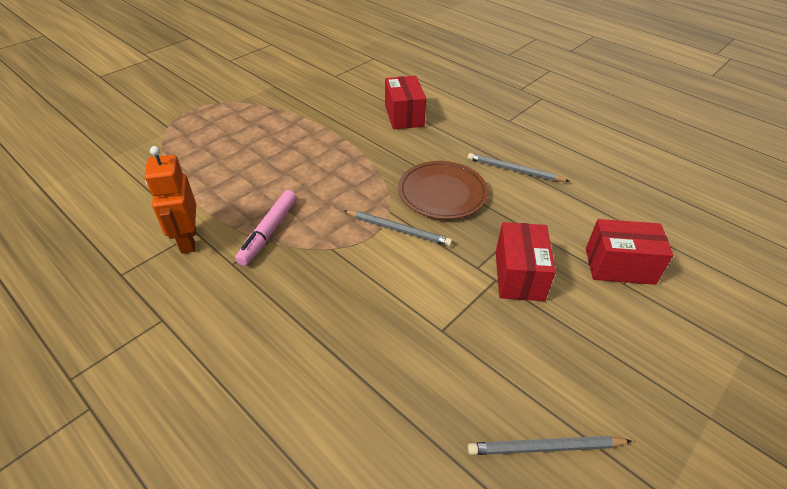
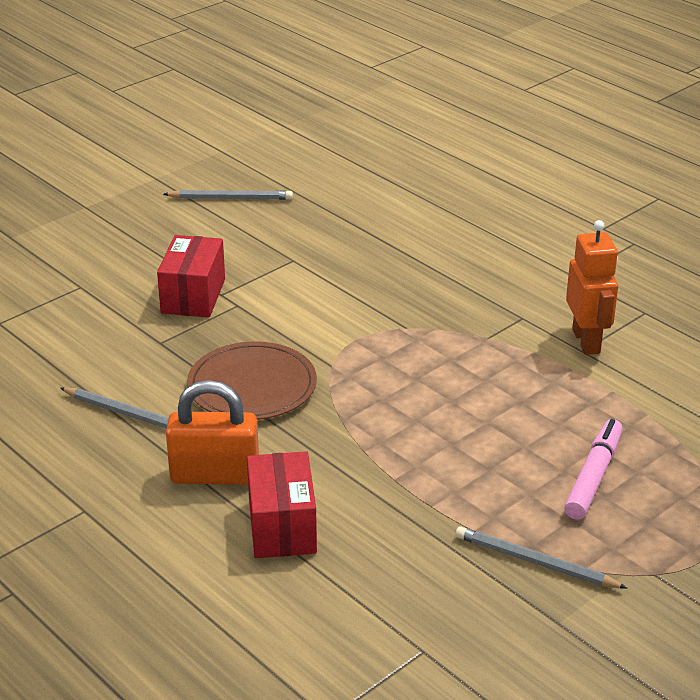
camera: 175 degrees left, 10 degrees down
pink marker [235,190,297,266] -> pink marker moved to [564,419,622,520]
grey pencil [344,210,452,246] -> grey pencil moved to [455,526,627,588]
red box [586,219,673,285] -> none
none -> orange padlock [166,380,259,485]

